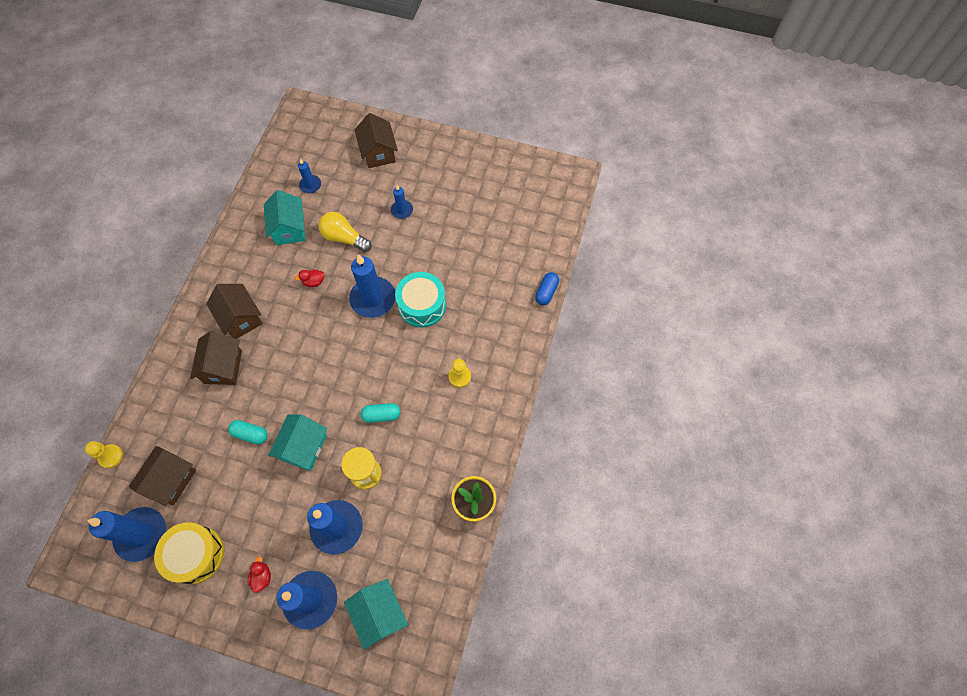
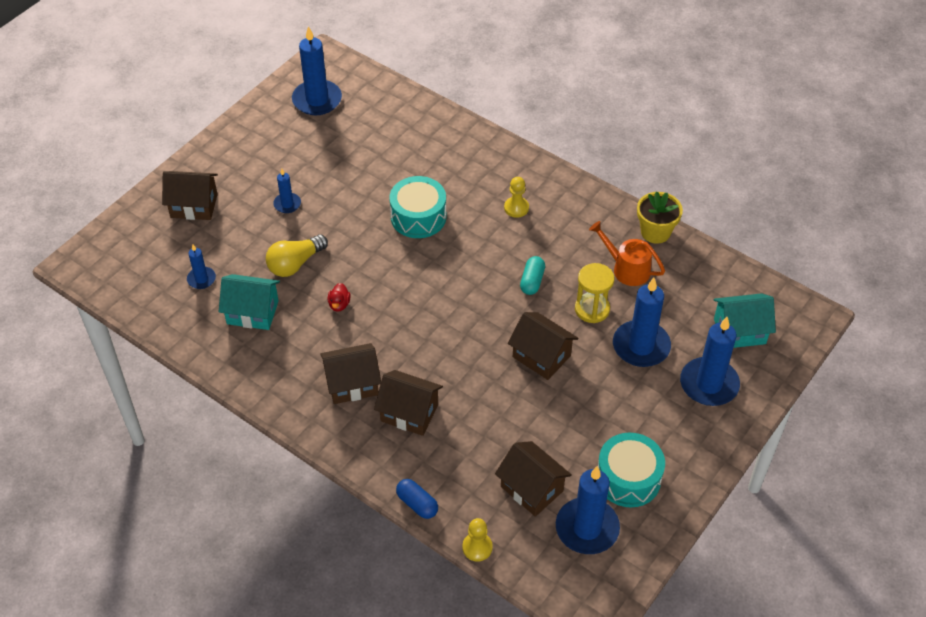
camera: 70 degrees left, 15 degrees down
yellow drum [154,522,224,584] -> turquoise drum [598,433,665,508]
turquoise capsule [228,420,268,444] -> none
red duck [248,556,271,593] -> none
turquoise house [268,414,327,471] -> brown house [508,312,578,380]
blue candle [349,254,395,318] -> blue candle moved to [292,26,342,115]
blue capsule [535,272,559,305] -> blue capsule moved to [396,479,438,519]
none -> orange watering can [589,221,665,286]

